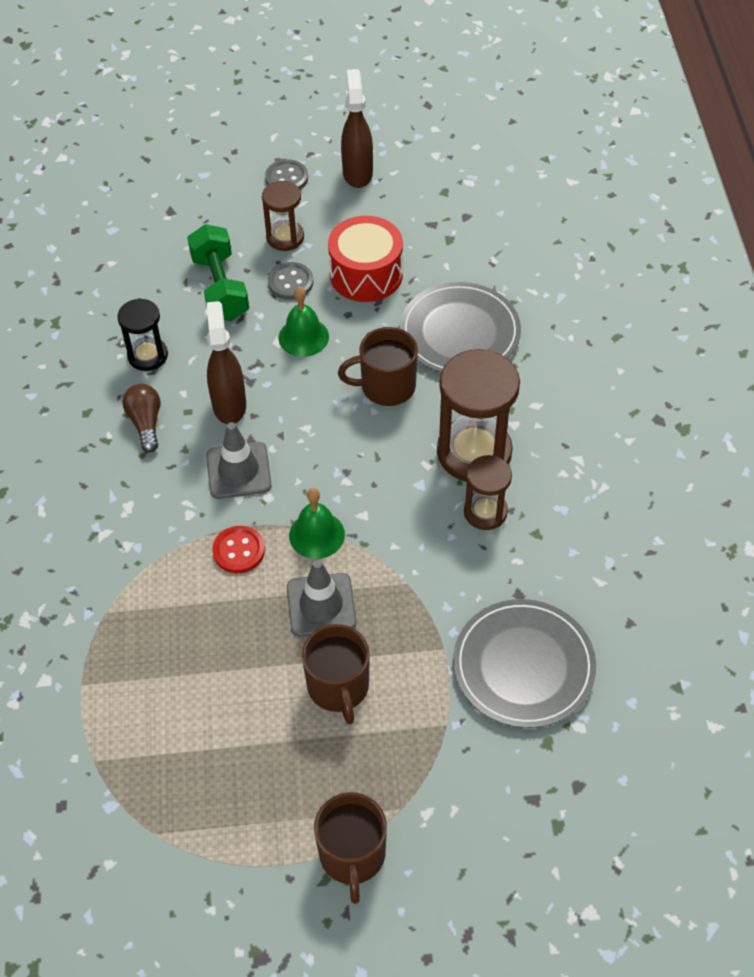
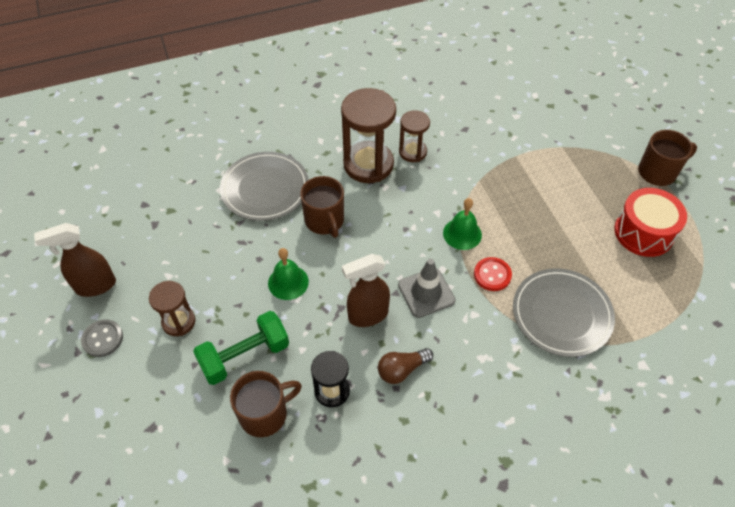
camera: 105 degrees left, 0 degrees up
grey button [268,262,313,300] -> none
grey traffic cone [287,560,356,637] -> none
brown mug [302,624,370,725] -> brown mug moved to [230,371,302,437]
red drum [328,216,403,302] -> red drum moved to [614,188,687,257]
grey plate [453,599,596,728] -> grey plate moved to [513,268,615,357]

